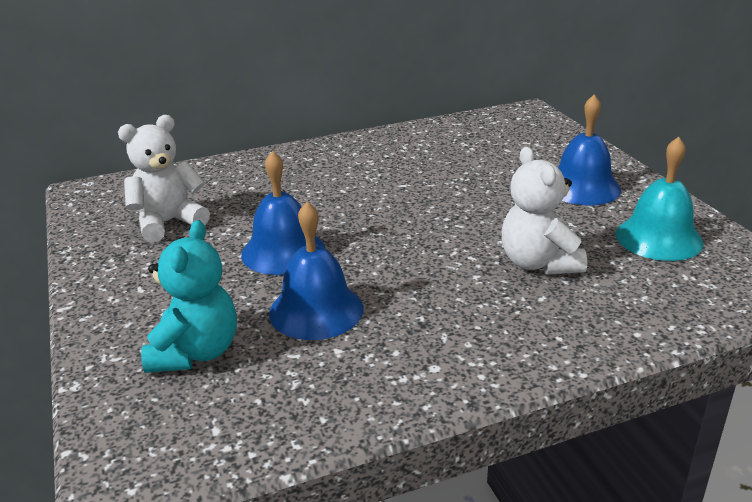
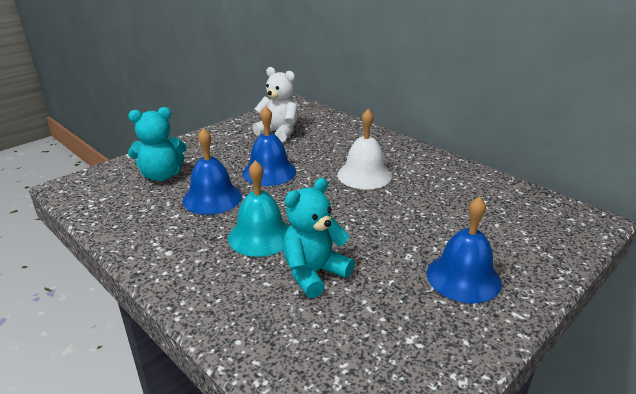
camera: 65 degrees right, 0 degrees up
white teddy bear [502,147,587,275] -> turquoise teddy bear [282,178,355,298]
turquoise bell [616,137,704,261] -> turquoise bell moved to [228,160,290,257]
none -> white bell [337,109,392,190]

